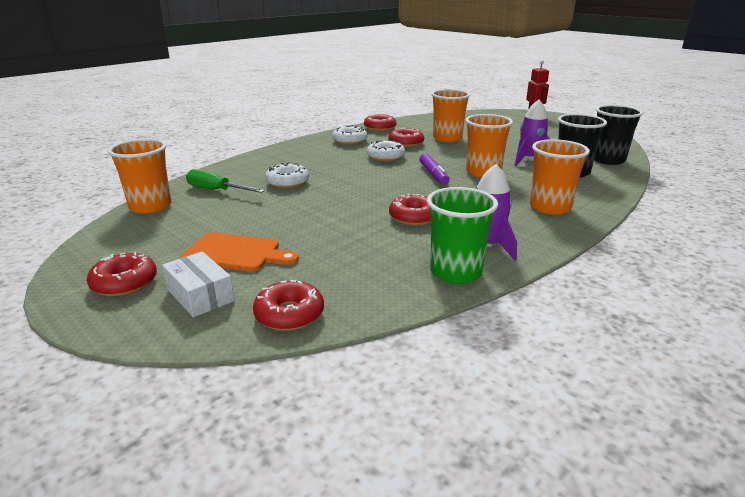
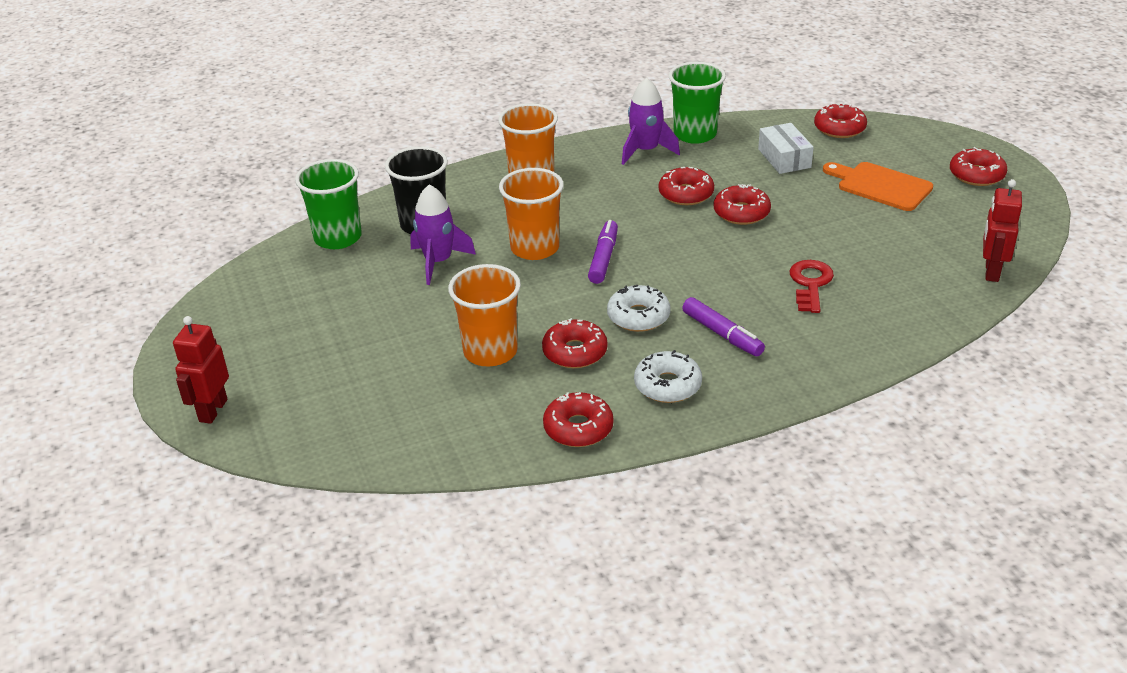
camera: 155 degrees left, 10 degrees up
orange cup [108,139,171,214] -> red robot [983,179,1022,282]
white box [162,251,234,318] -> white box moved to [758,123,814,174]
green screwdriver [186,169,265,193] -> none
white donut [265,162,309,189] -> red key [789,260,834,313]
black cup [594,105,643,165] -> green cup [295,159,362,249]
none -> purple marker [682,297,765,356]
none -> red donut [714,184,771,225]

